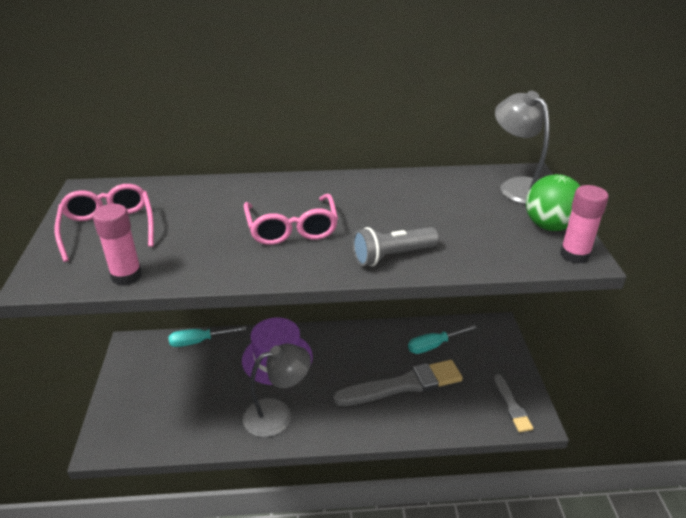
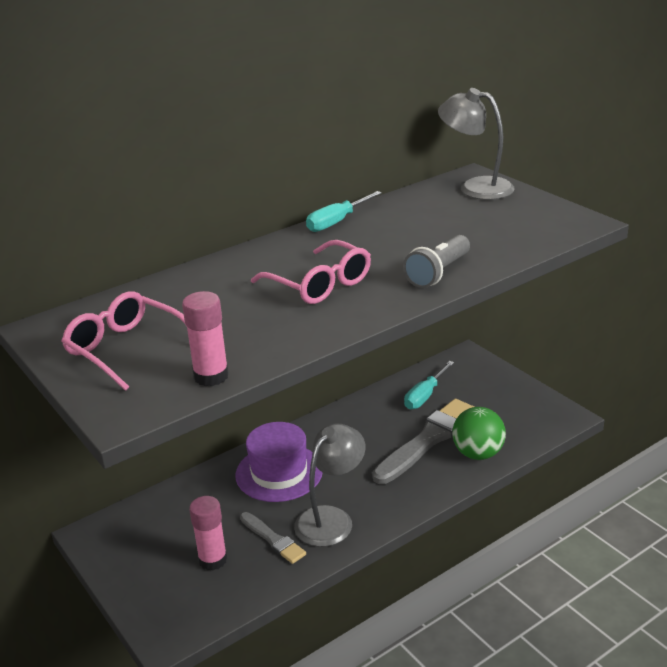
camera: 30 degrees left, 5 degrees down
turquoise screwdriver [168,326,246,347] -> turquoise screwdriver moved to [306,191,382,232]
grey brush [494,374,533,432] -> grey brush moved to [240,512,306,564]
green ball [526,174,580,231] -> green ball moved to [452,407,506,460]
pink glue stick [560,185,609,264] -> pink glue stick moved to [189,496,227,570]

